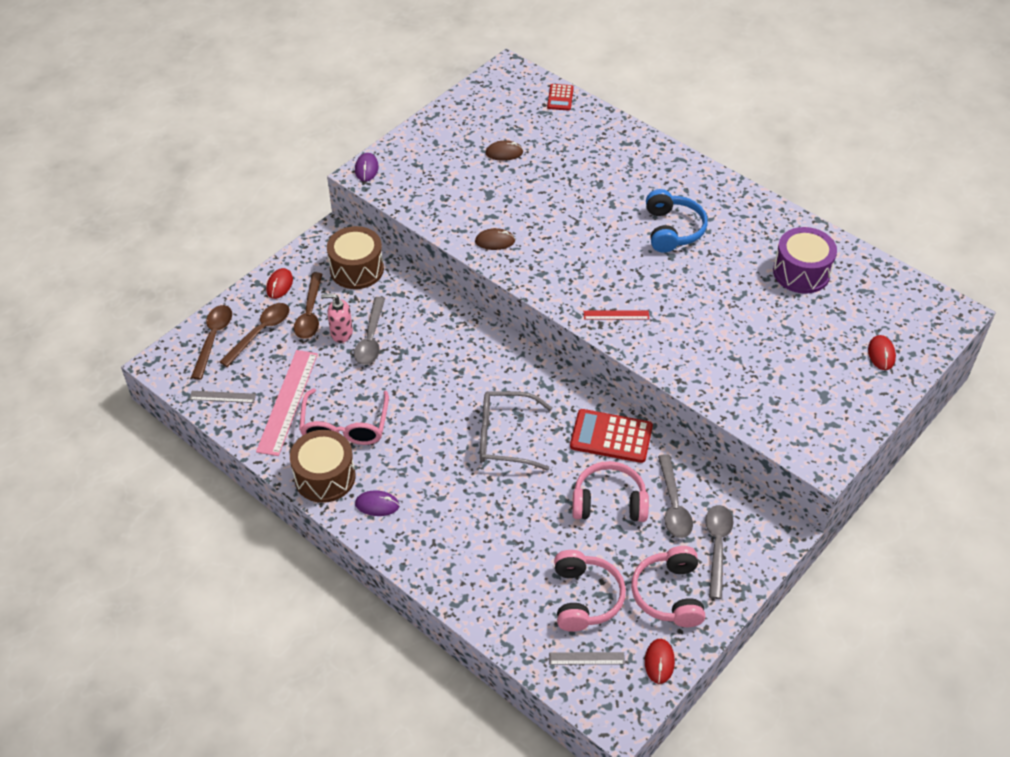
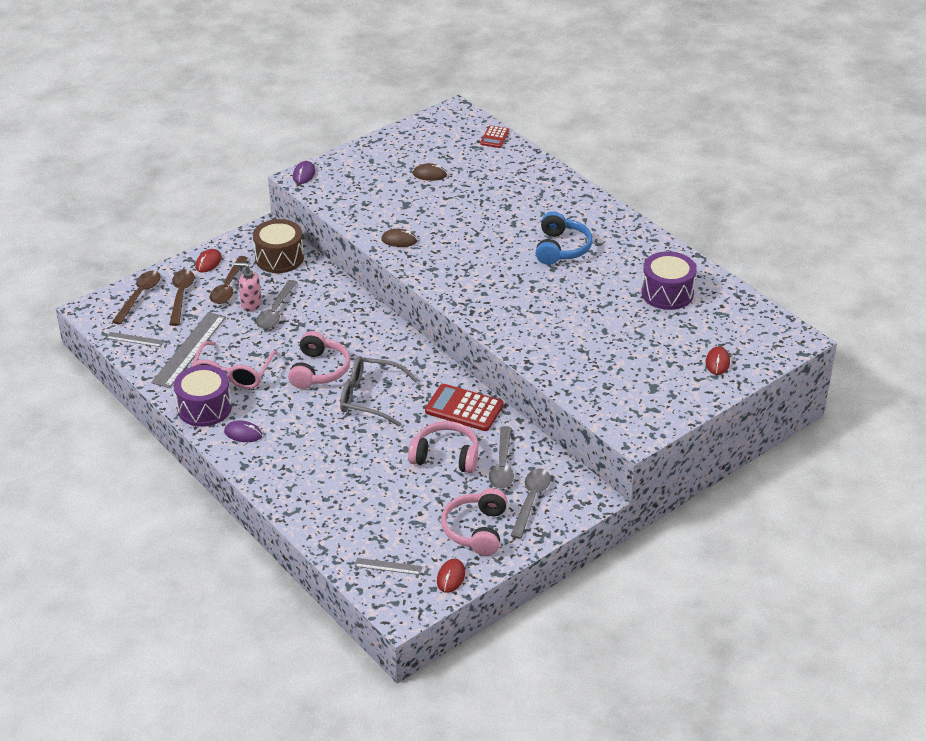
camera: 10 degrees right, 10 degrees down
brown spoon [220,303,290,367] -> brown spoon turned 45 degrees counterclockwise [169,269,195,326]
pink ruler [256,350,318,456] -> grey ruler [151,312,226,388]
brown drum [290,430,355,503] -> purple drum [174,365,232,427]
pink headphones [554,550,626,632] -> pink headphones moved to [288,331,350,389]
red ruler [584,311,649,320] -> none

